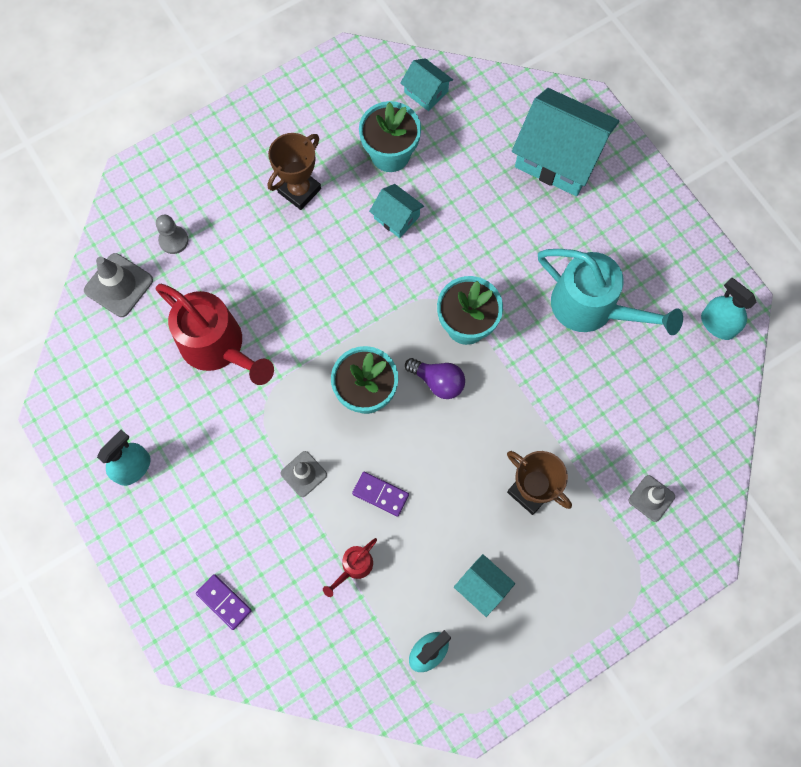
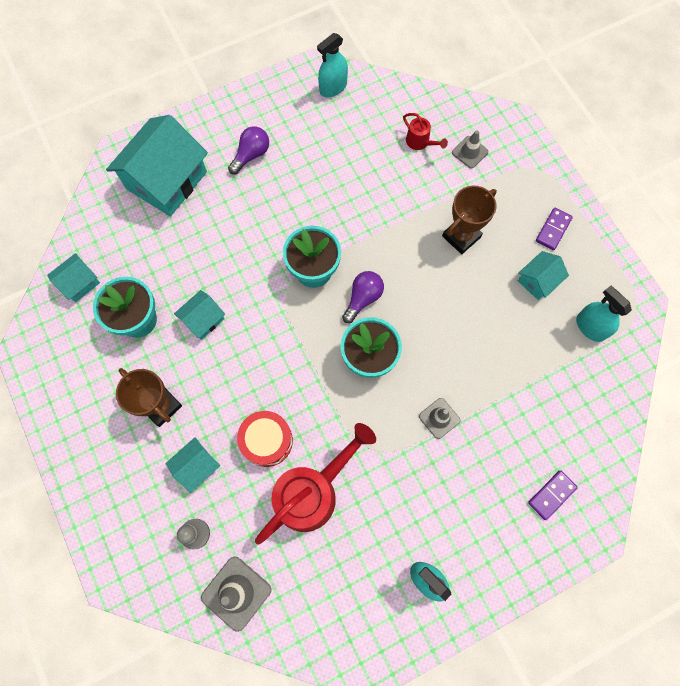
camera: 85 degrees left, 0 degrees up
red watering can [323,538,377,597] -> red watering can moved to [403,113,448,150]
purple domino [352,472,409,517] -> purple domino moved to [536,208,573,250]
turquoise watering can [538,249,683,335] -> none
none -> turquoise house [165,437,220,493]
none -> purple light bulb [228,126,269,174]
none -> red drum [237,411,293,467]

